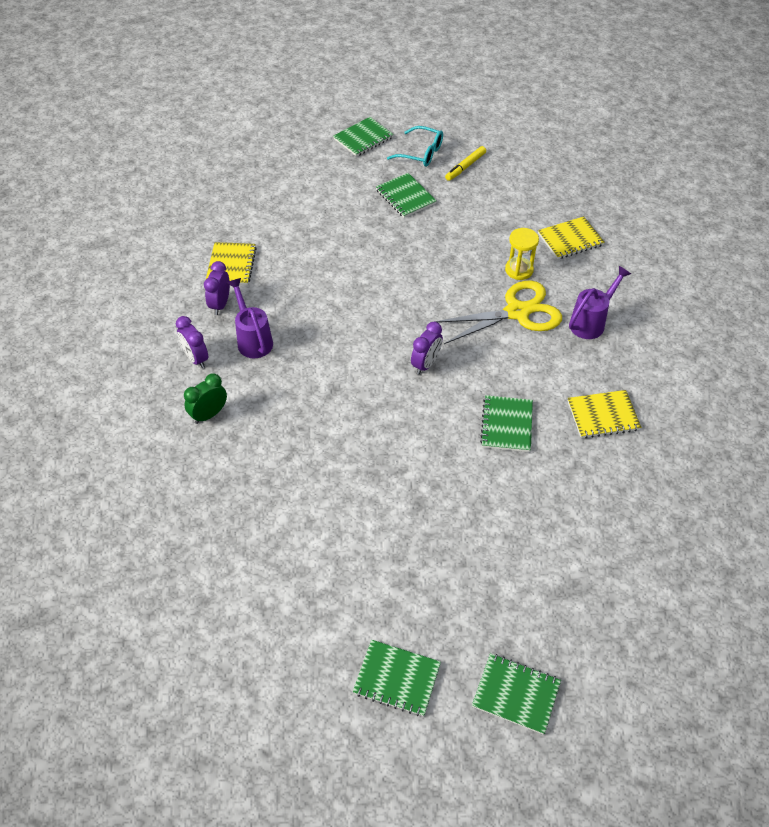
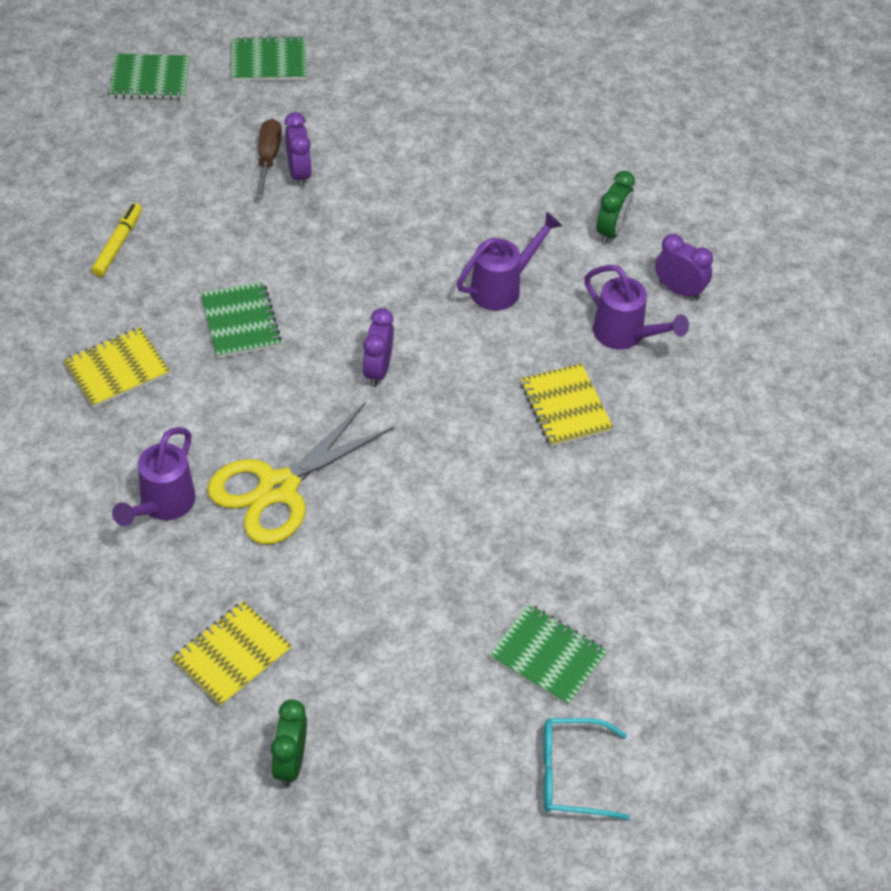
camera: 155 degrees right, 0 degrees up
purple clock [204,261,230,315] -> purple clock moved to [285,112,312,187]
yellow notebook [206,242,257,285] -> yellow notebook moved to [521,363,613,447]
green notebook [333,117,394,157] -> none
yellow marker [445,146,486,181] -> yellow marker moved to [92,203,142,277]
yellow hourglass [505,228,539,280] -> none
none -> brown screwdriver [256,119,282,199]
none -> green clock [271,699,307,787]
none -> purple watering can [457,212,562,311]

